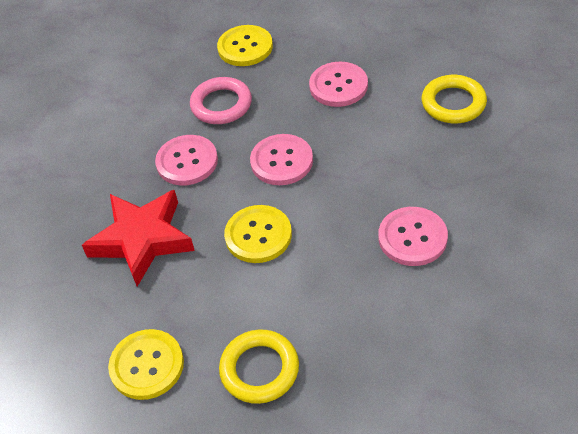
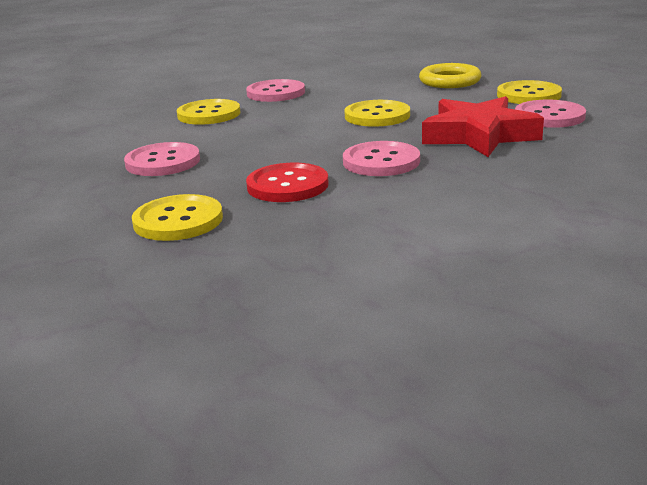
camera: 145 degrees left, 25 degrees down
pink ring [190,77,252,124] -> red button [246,163,329,202]
pink button [250,134,313,185] -> pink button moved to [515,100,586,128]
yellow ring [422,75,487,123] -> none
none -> yellow button [177,99,240,125]

